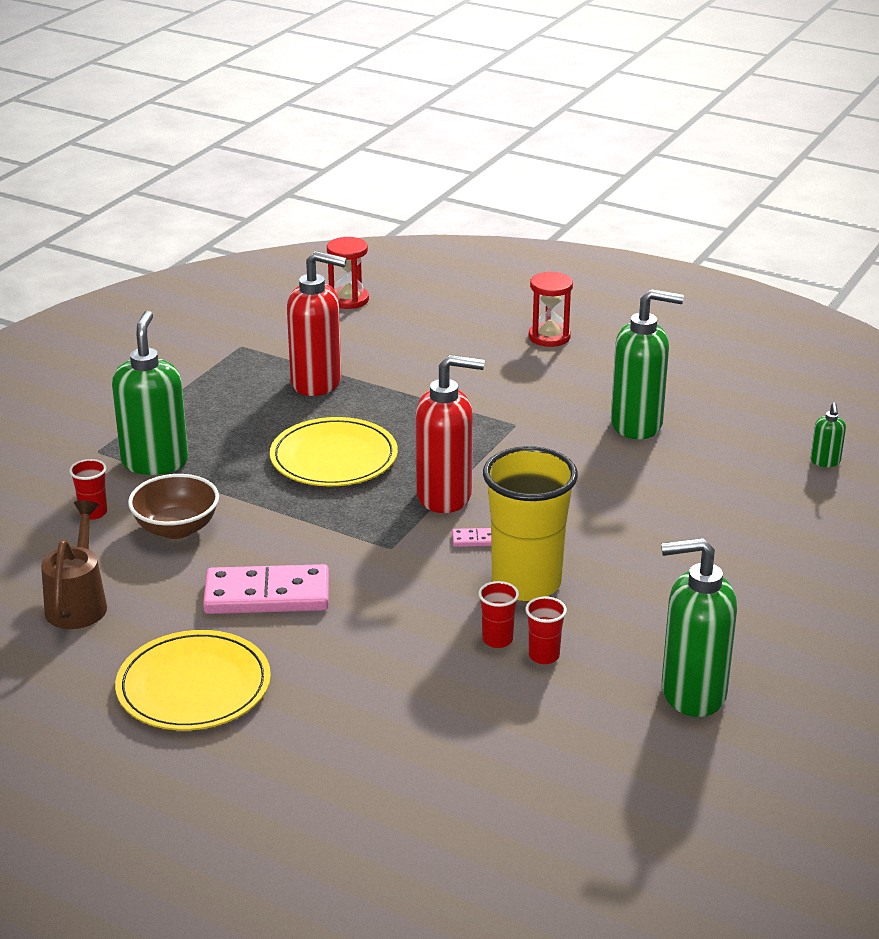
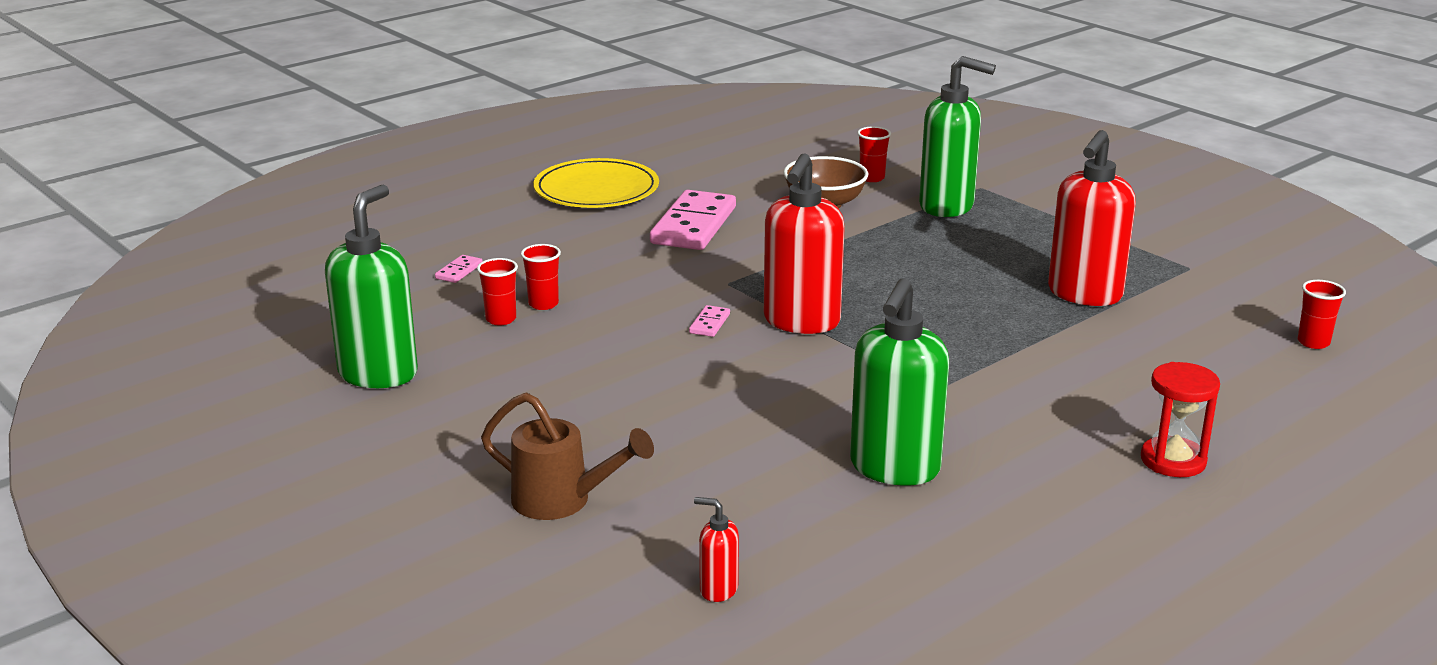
camera: 110 degrees right, 5 degrees down
brown watering can [41,501,107,629] -> brown watering can moved to [481,392,654,520]
yellow plate [270,417,398,486] -> none
red hourglass [327,237,369,309] -> red cup [1298,280,1346,349]
yellow cup [483,446,578,601] -> none
green soap dispenser [811,403,846,467] -> red soap dispenser [694,497,739,602]
none -> pink domino [435,255,483,283]

